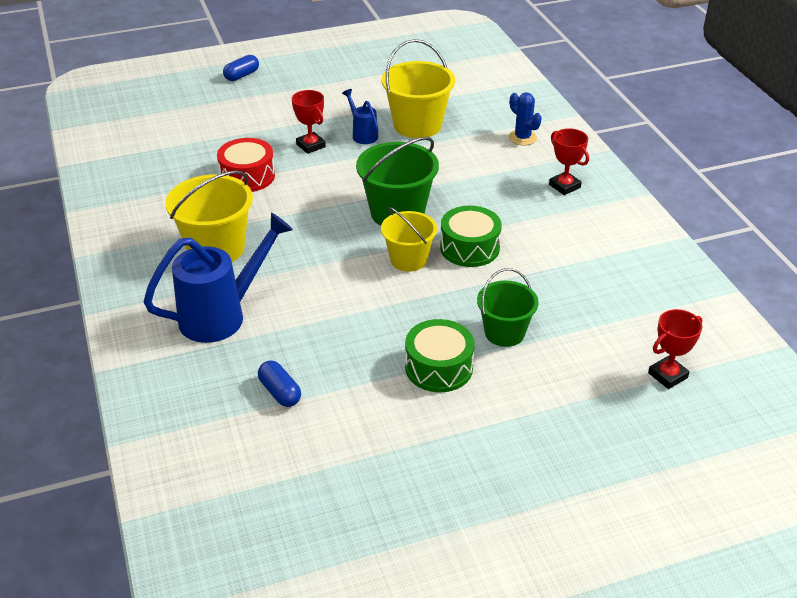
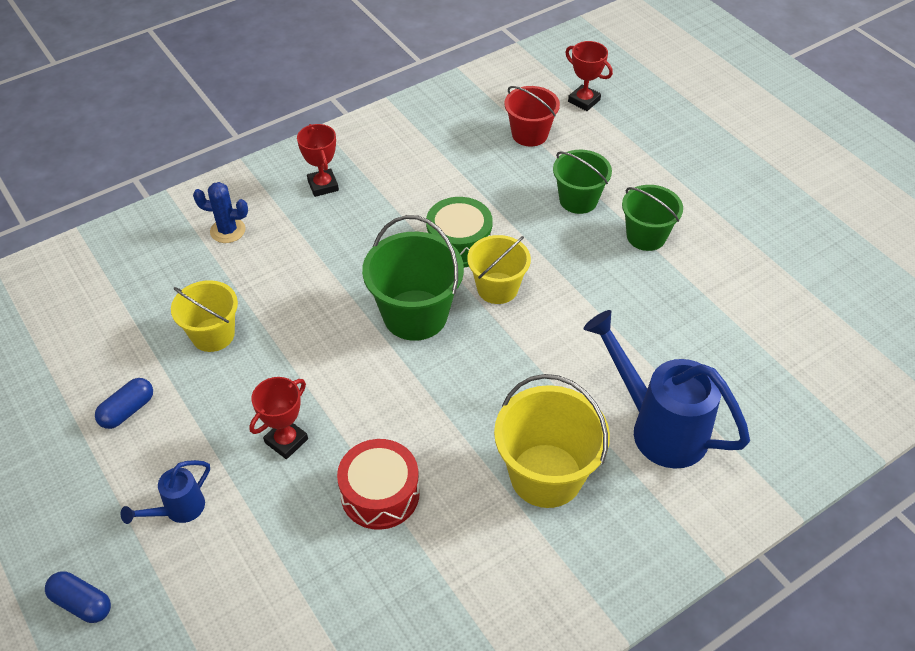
camera: 105 degrees left, 10 degrees up
blue capsule [258,360,301,407] -> blue capsule moved to [95,378,153,429]
blue watering can [342,89,379,144] -> blue watering can moved to [121,460,210,524]
yellow bucket [382,39,455,138] -> yellow bucket [171,280,238,352], size x0.65
green drum [405,319,475,392] -> green bucket [622,185,683,251]
blue cactus [509,92,542,145] -> blue cactus turned 60 degrees clockwise [193,182,248,243]
red trophy [549,128,589,195] -> red trophy turned 60 degrees counterclockwise [297,124,339,197]
none -> red bucket [504,86,560,147]

